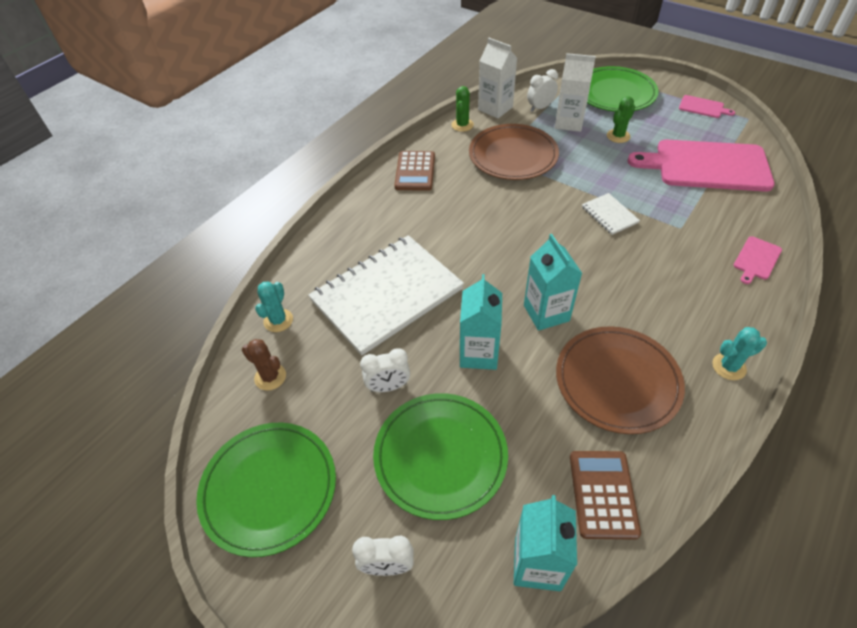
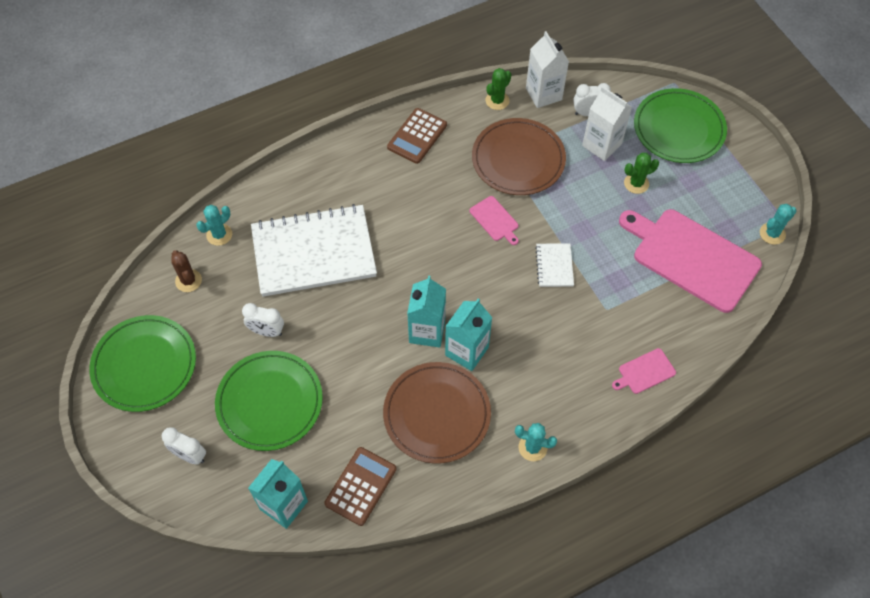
camera: 25 degrees right, 10 degrees up
turquoise carton [460,274,502,370] -> turquoise carton moved to [445,298,492,371]
pink cutting board [679,95,735,118] -> pink cutting board moved to [469,196,519,245]
none -> turquoise cactus [760,204,797,245]

